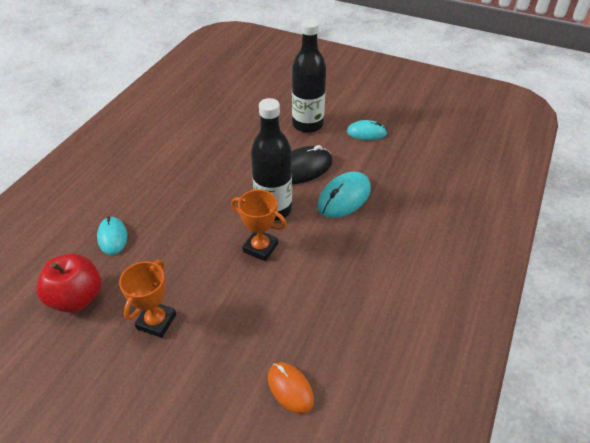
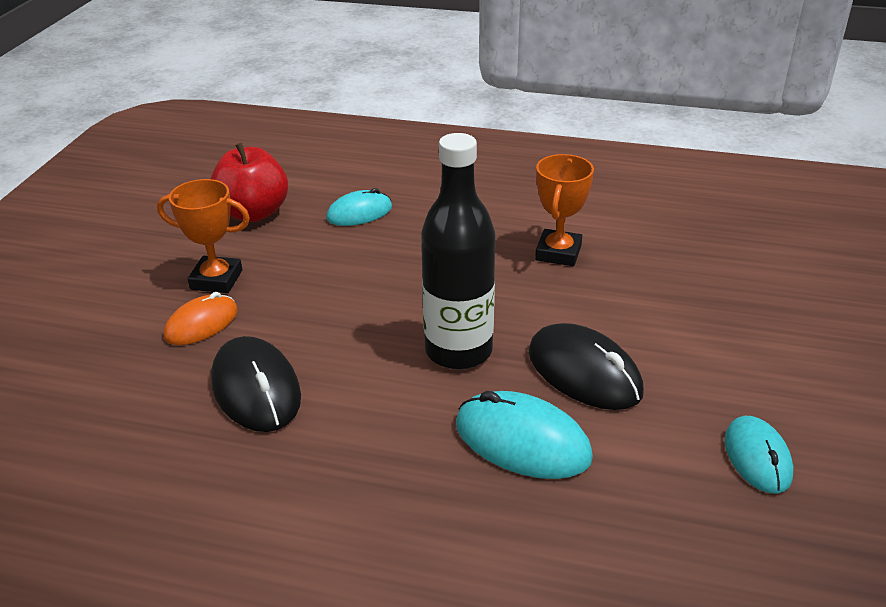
camera: 80 degrees right, 10 degrees down
orange trophy [231,190,287,261] -> orange trophy moved to [535,154,594,266]
orange mouse [268,362,314,414] -> orange mouse moved to [164,292,238,345]
black bottle [292,19,326,133] -> none
none -> black mouse [211,336,301,432]

